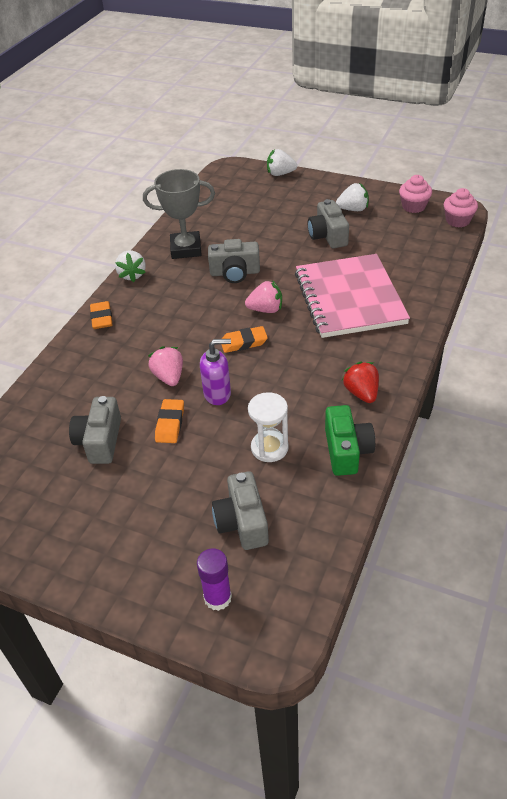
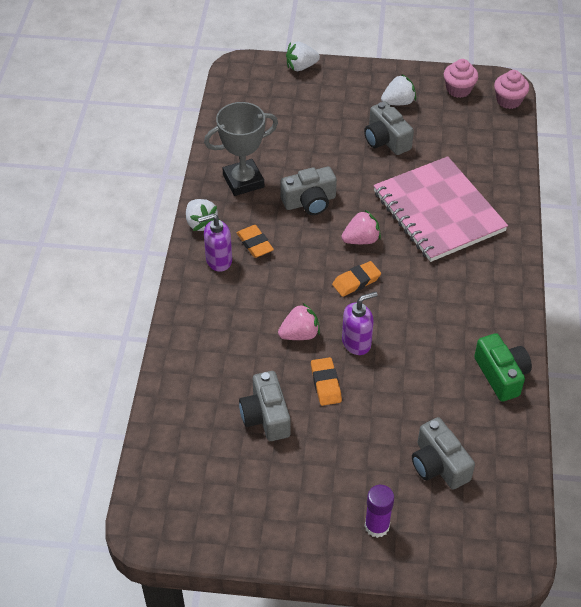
camera: 20 degrees left, 5 degrees up
orange eraser [90,301,113,329] -> orange eraser moved to [237,225,274,258]
pink strawberry [148,346,183,386] -> pink strawberry turned 105 degrees clockwise [278,303,320,340]
purple glue stick [197,548,232,611] -> purple glue stick moved to [365,485,394,538]
white hourglass [248,392,289,462] -> none
red strawberry [342,361,379,403] -> none
none -> purple soap dispenser [198,213,232,272]

